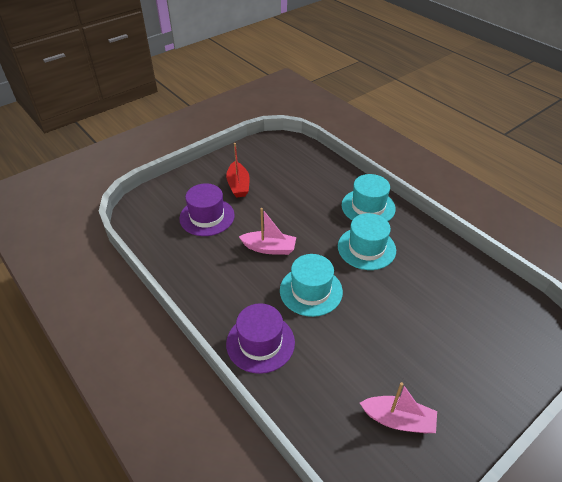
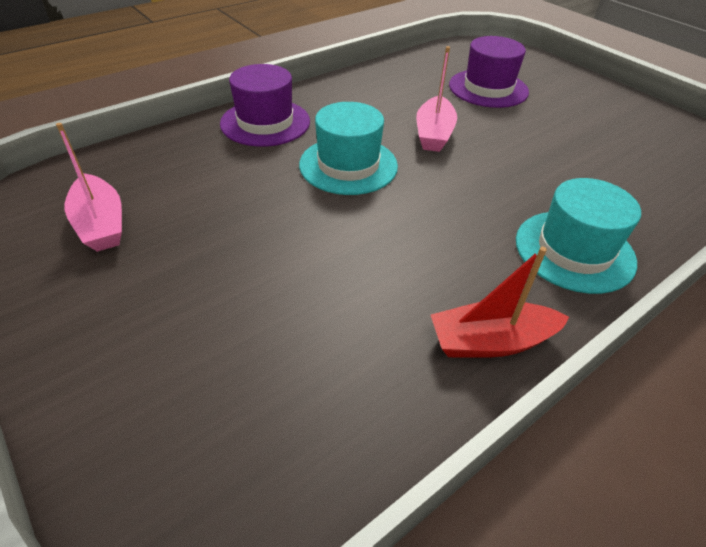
camera: 90 degrees right, 0 degrees up
red boat [226,143,250,198] -> red boat moved to [431,247,569,358]
turquoise hat [338,213,396,270] -> none
pink boat [360,382,437,433] -> pink boat turned 45 degrees counterclockwise [56,123,122,252]

